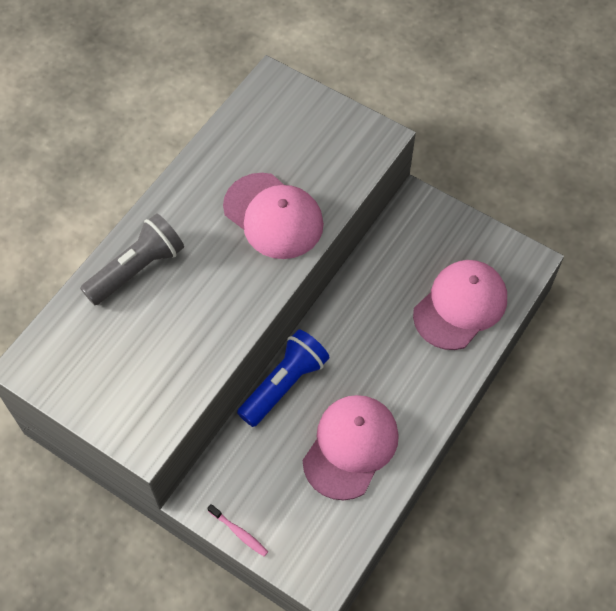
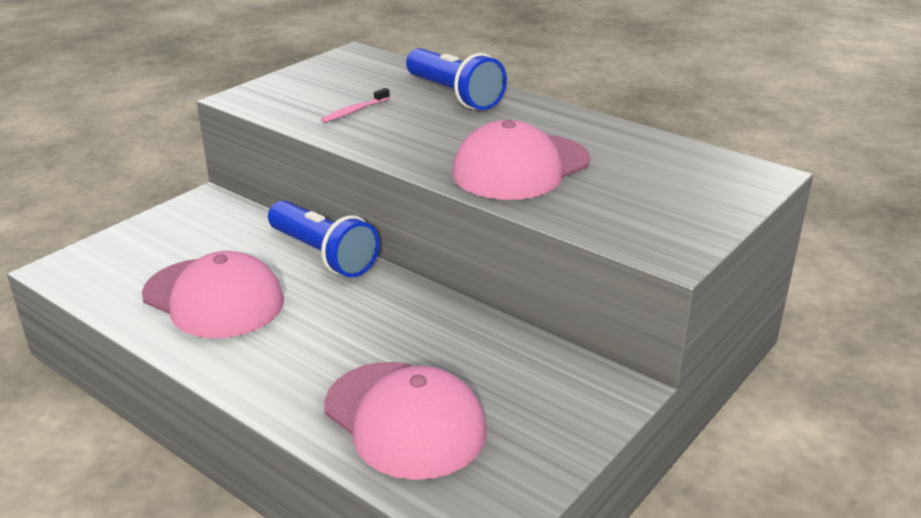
camera: 95 degrees right, 30 degrees down
grey flashlight [80,213,184,305] -> blue flashlight [406,48,507,110]
pink toothbrush [207,504,268,557] -> pink toothbrush moved to [321,88,390,123]

